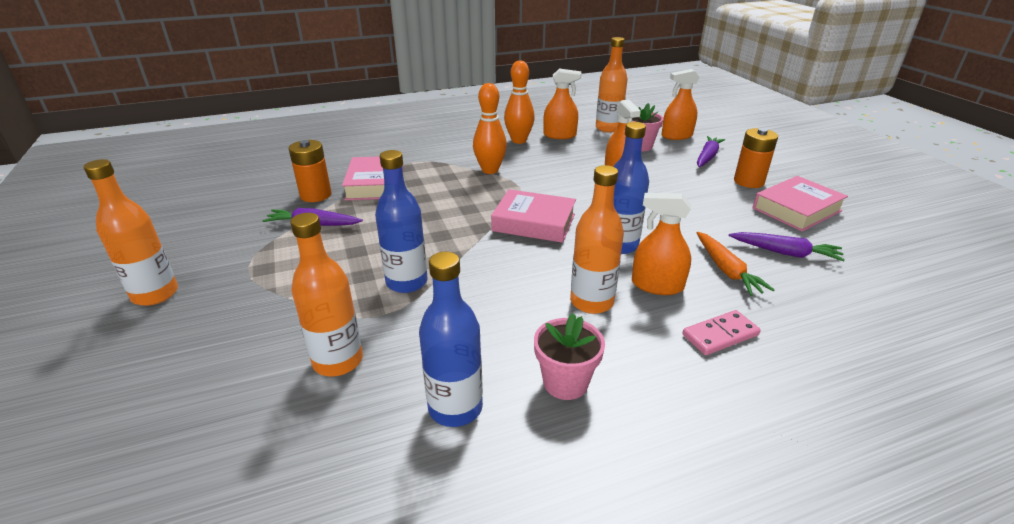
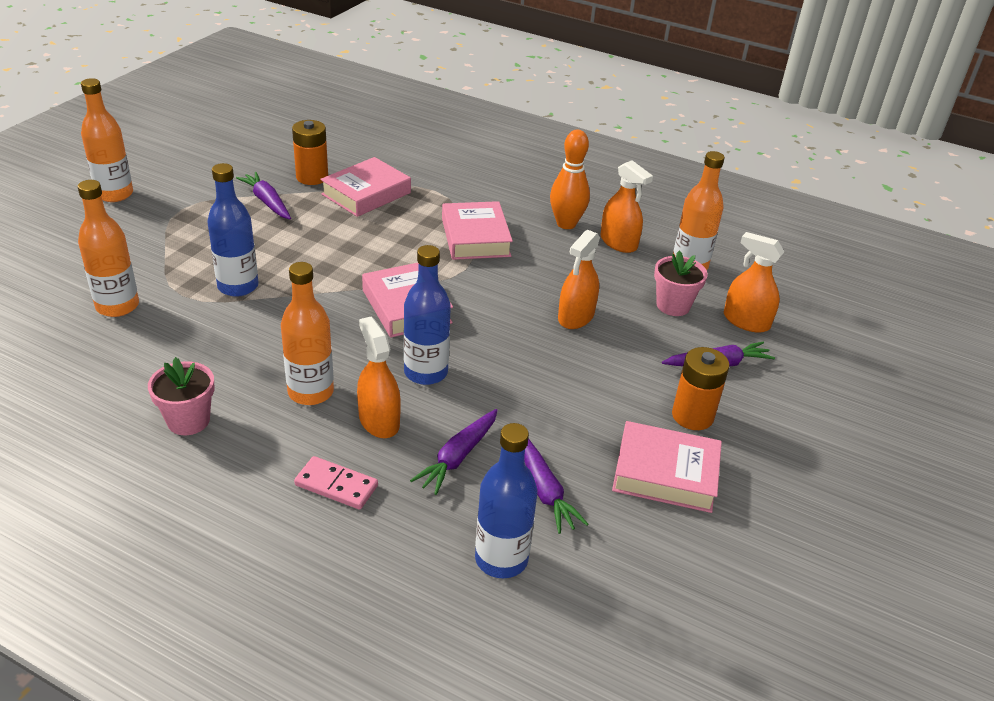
camera: 45 degrees right, 5 degrees up
blue bottle [419,252,483,427] -> blue bottle moved to [475,423,537,578]
orange bowling pin [473,83,507,174] -> pink book [442,201,513,260]
orange carrot [697,232,774,296] -> purple carrot [410,409,498,495]

